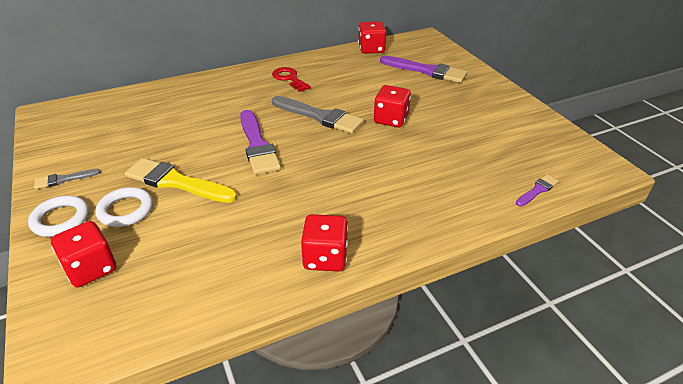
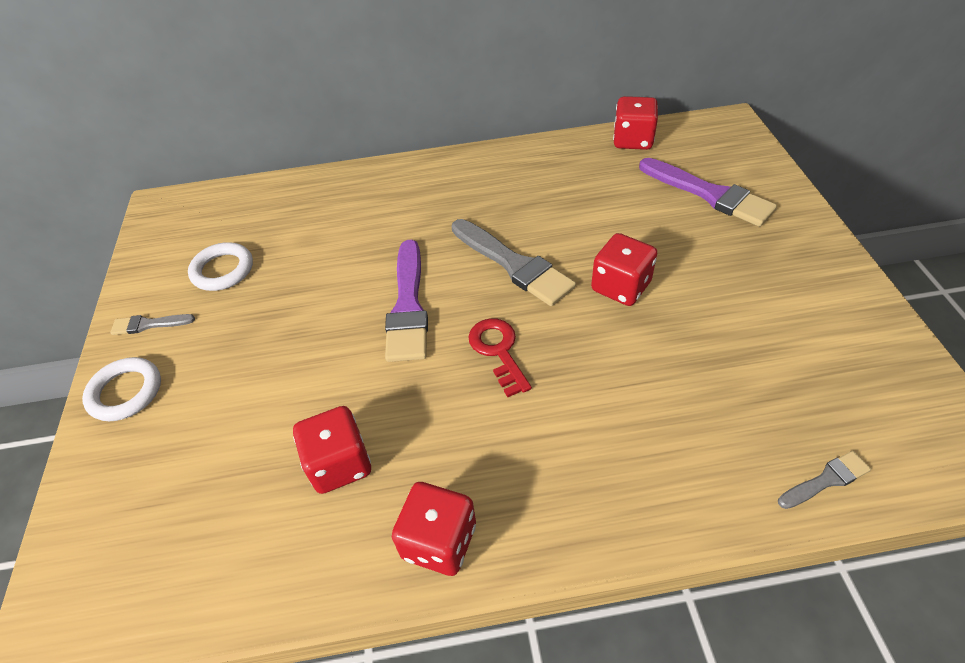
camera: 20 degrees right, 10 degrees up
red dice [51,221,116,287] -> red dice moved to [293,406,371,494]
white ring [95,187,153,227] -> white ring moved to [188,242,253,291]
yellow brush [125,158,237,203] -> none
red key [272,67,311,92] -> red key moved to [468,318,532,397]
purple brush [516,174,559,207] -> grey brush [778,451,871,509]

